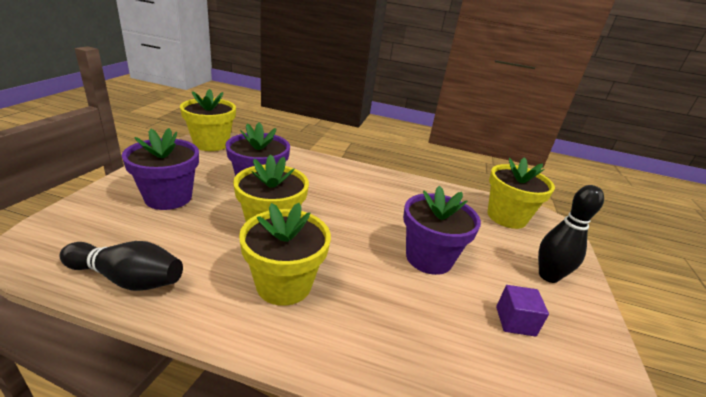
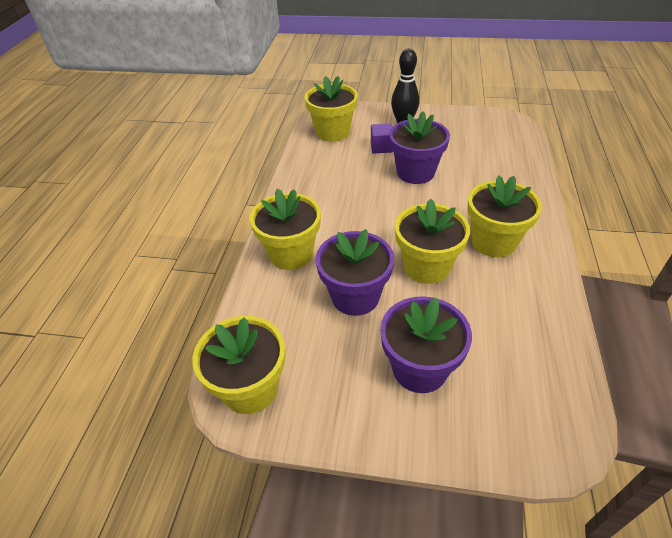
camera: 90 degrees left, 15 degrees up
black bowling pin [59,241,183,291] -> none
purple cube [496,285,549,337] -> purple cube moved to [371,124,393,154]
none -> yellow flower pot [250,189,321,270]

